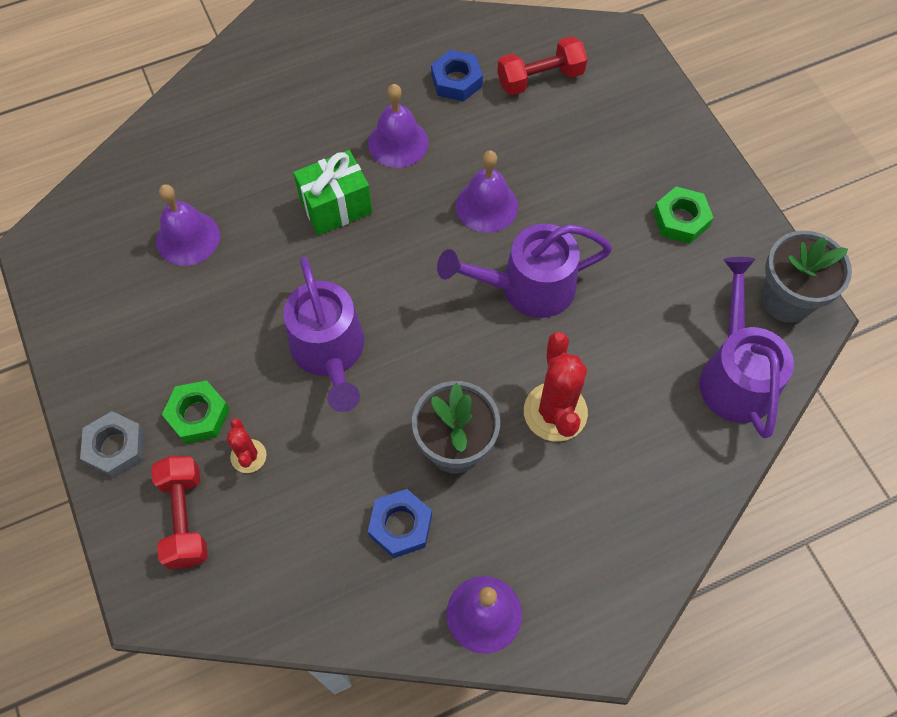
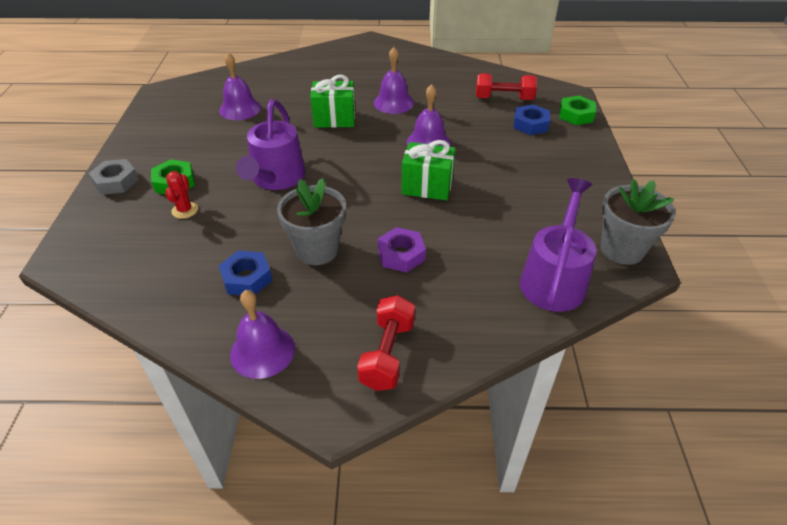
camera: 25 degrees right, 20 degrees down
red dumbbell [151,456,208,569] -> red dumbbell moved to [357,295,415,391]
blue nut [431,50,483,102] -> blue nut moved to [514,104,550,135]
purple watering can [437,223,612,318] -> green gift [401,140,455,200]
red cactus [524,332,588,442] -> purple nut [378,227,426,272]
green nut [653,187,714,244] -> green nut moved to [559,95,596,125]

